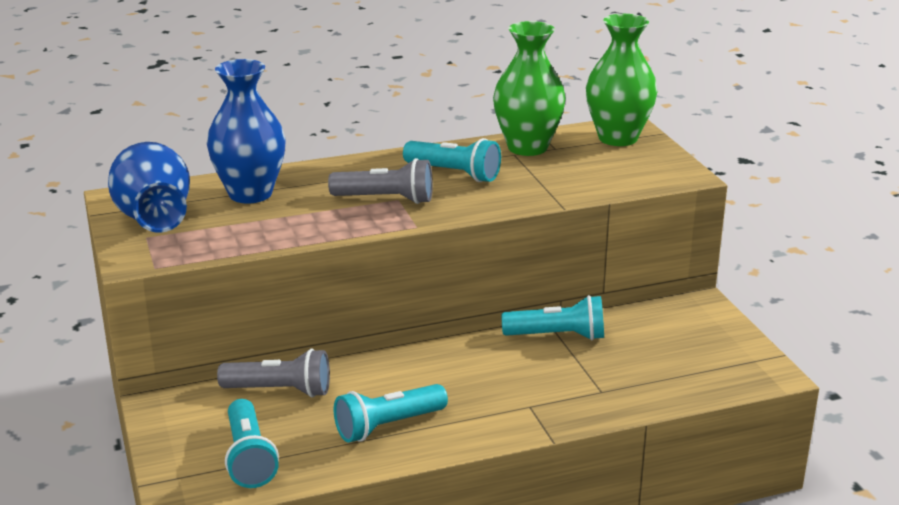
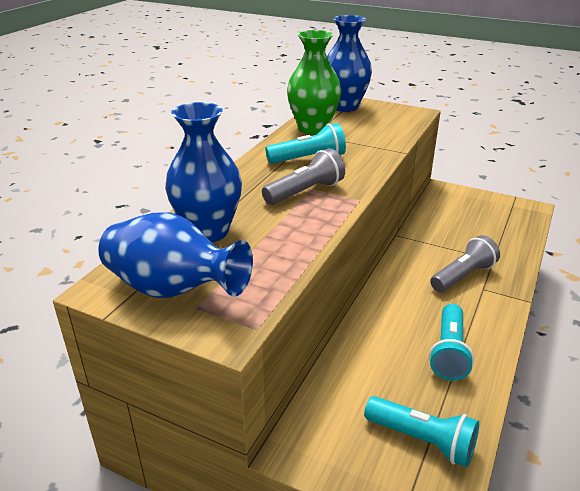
camera: 45 degrees left, 5 degrees up
grey flashlight [217,349,330,397] -> grey flashlight moved to [430,235,500,292]
turquoise flashlight [501,295,604,340] -> none
green vase [586,14,658,146] -> blue vase [327,15,372,112]

